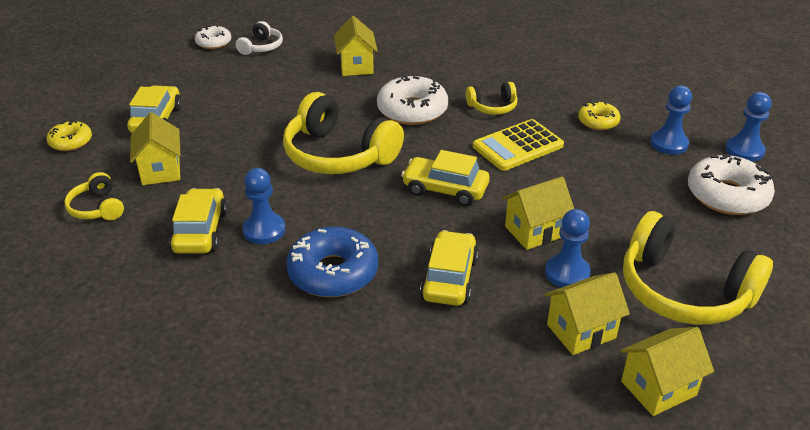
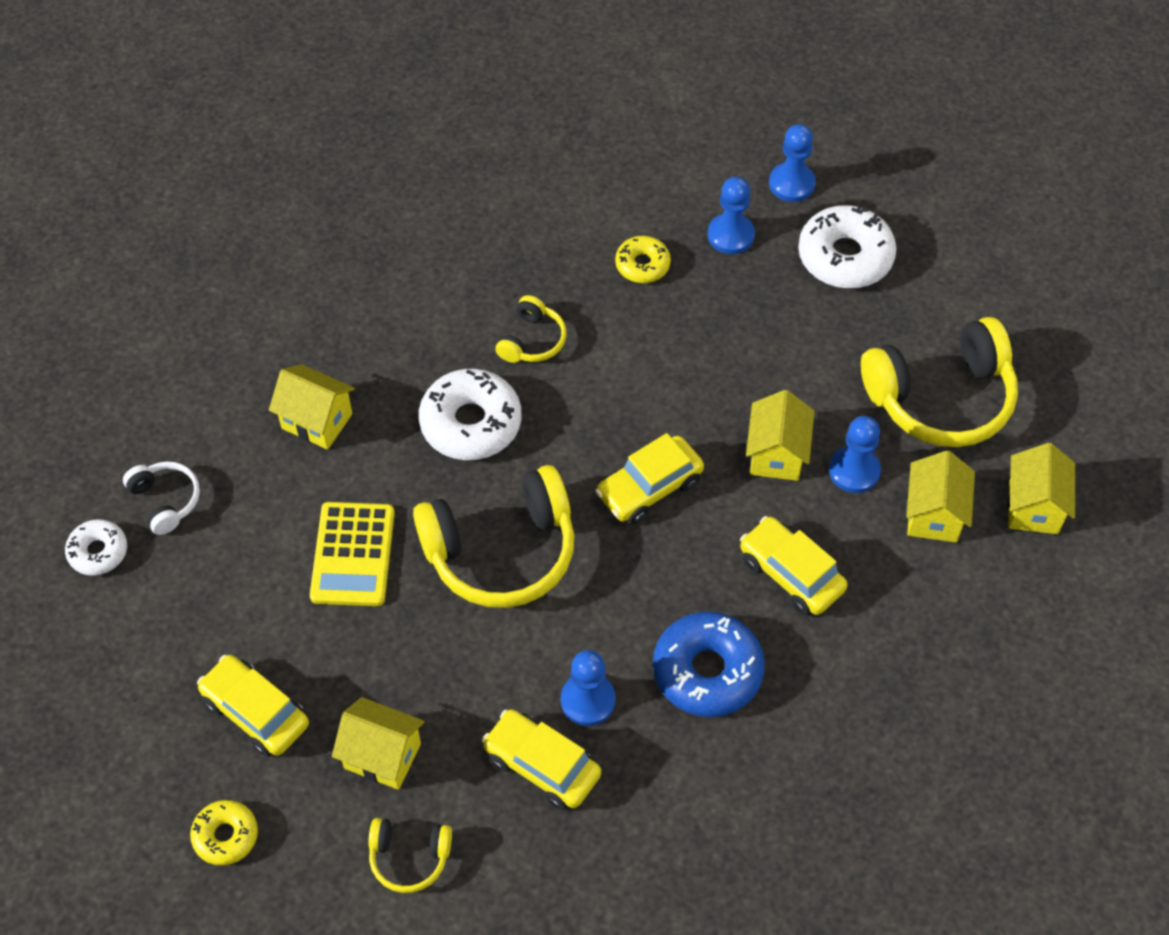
camera: 55 degrees left, 20 degrees up
yellow calculator [473,119,564,171] -> yellow calculator moved to [310,502,395,606]

